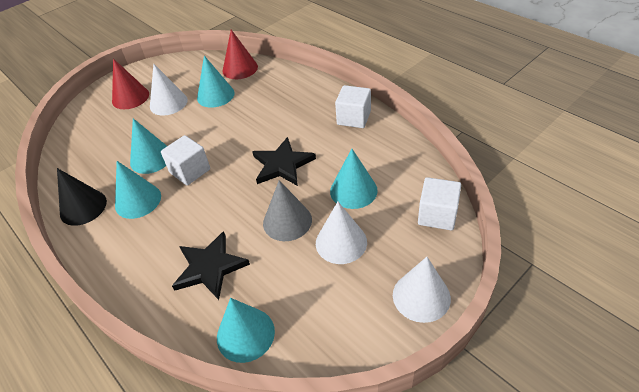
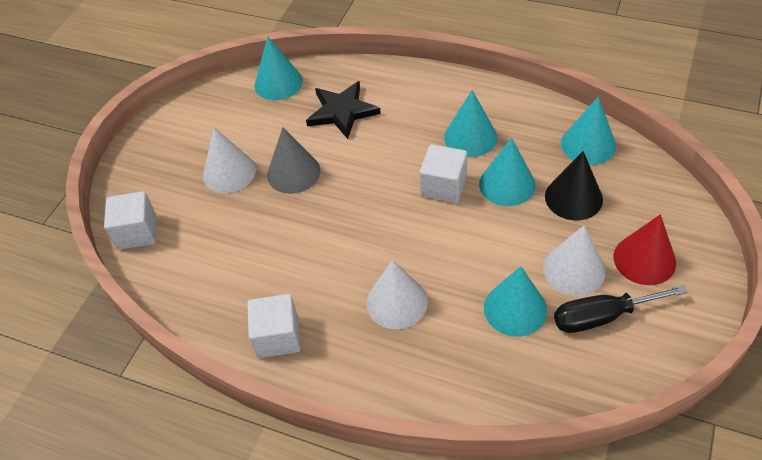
camera: 155 degrees right, 5 degrees up
black cone [57,168,107,226] -> black cone moved to [545,151,603,220]
red cone [222,30,258,79] -> none
black star [252,137,316,186] -> none
turquoise cone [330,149,378,209] -> turquoise cone moved to [561,97,616,165]
white cone [393,257,451,323] -> white cone moved to [366,260,428,329]
none -> black screwdriver [554,285,687,333]

